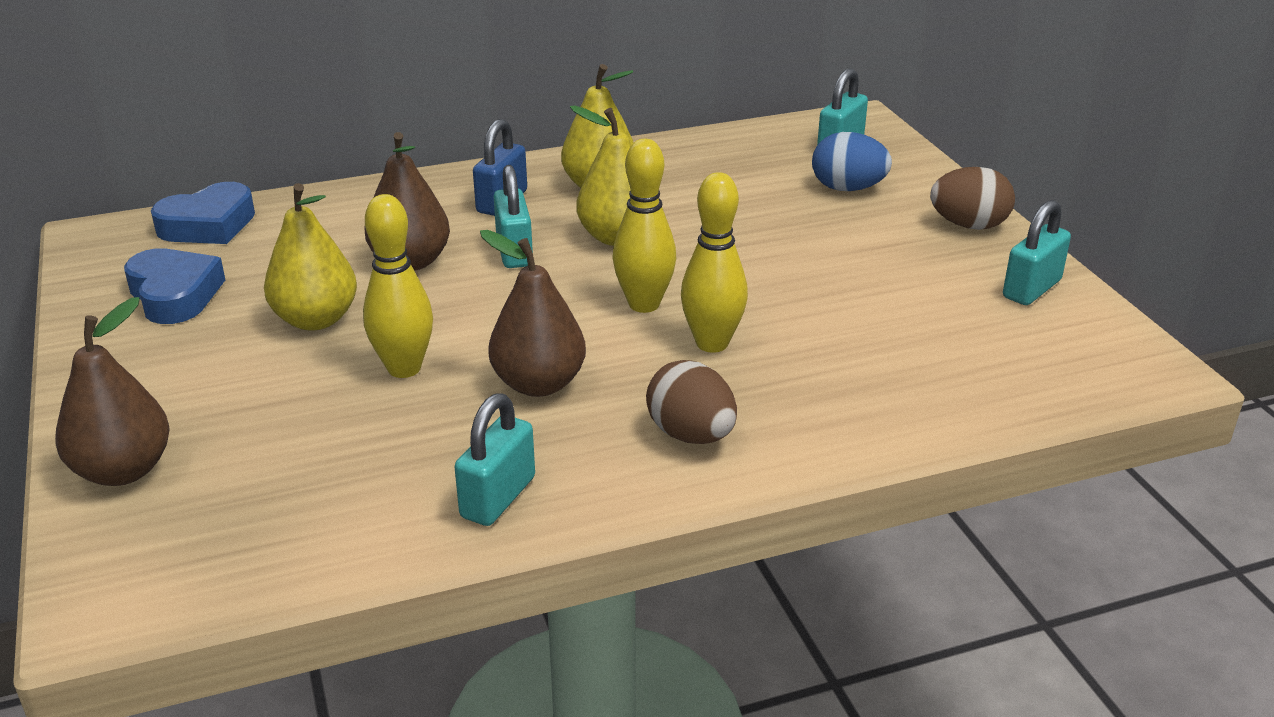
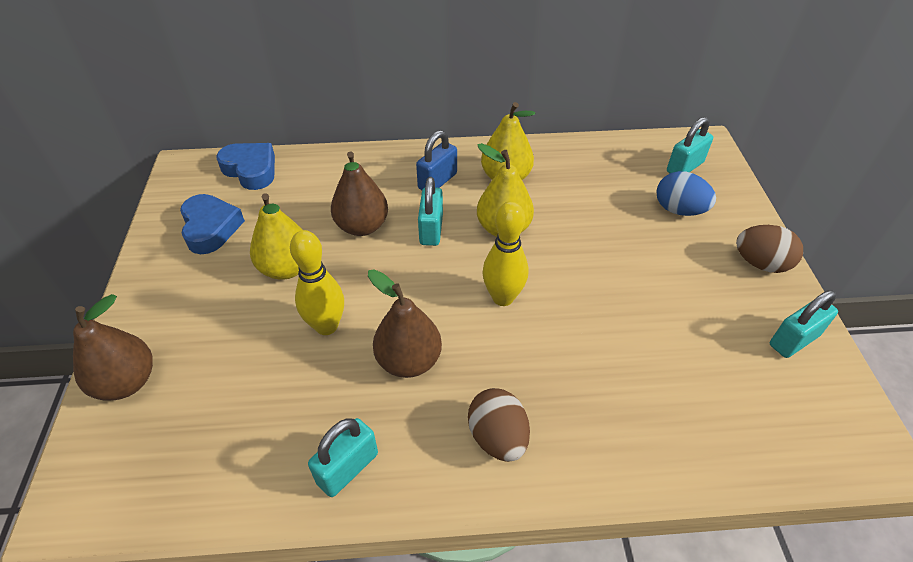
camera: 15 degrees right, 15 degrees up
blue heart [151,182,255,244] -> blue heart turned 120 degrees counterclockwise [216,143,275,190]
yellow bowling pin [681,172,748,353] -> none

